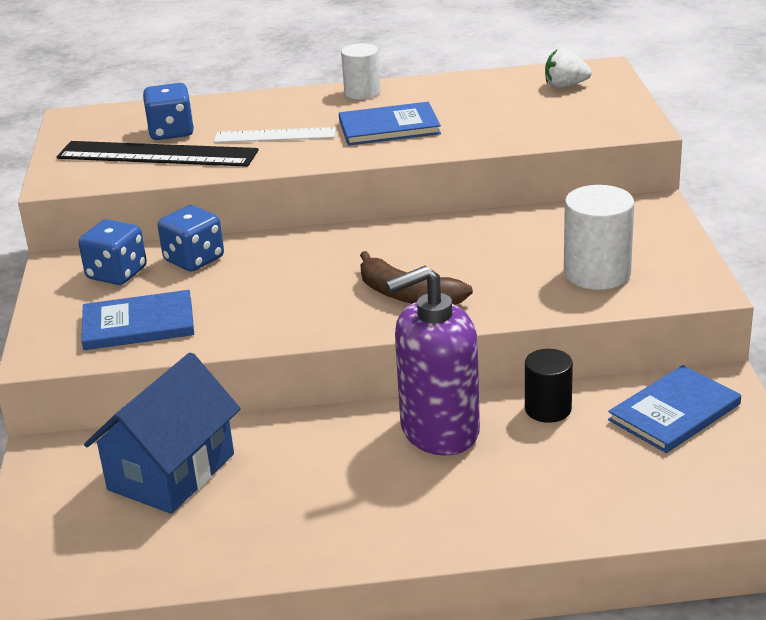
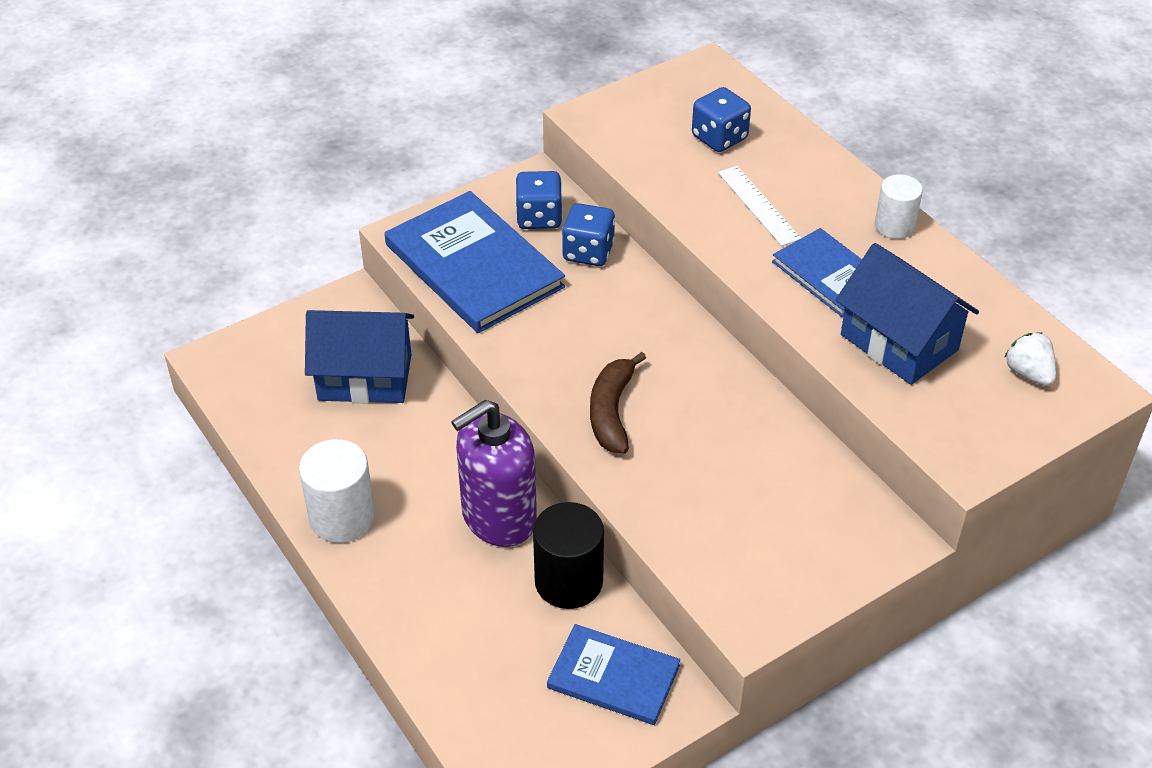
camera: 60 degrees right, 15 degrees up
black ruler [57,141,259,167] -> none
blue book [81,290,194,350] -> blue book [385,191,565,333], size x1.70
purple soap dispenser [385,266,480,456] -> purple soap dispenser turned 75 degrees counterclockwise [451,400,537,547]
black cylinder [525,349,573,423] -> black cylinder [533,502,604,609], size x1.53
white cylinder [564,185,634,290] -> white cylinder moved to [299,439,375,543]
none -> blue house [836,243,979,385]

